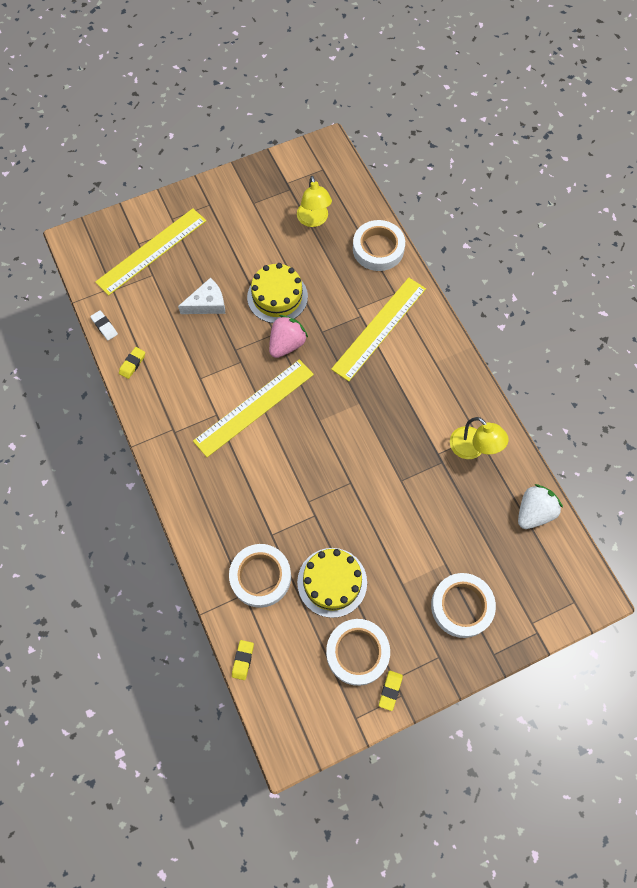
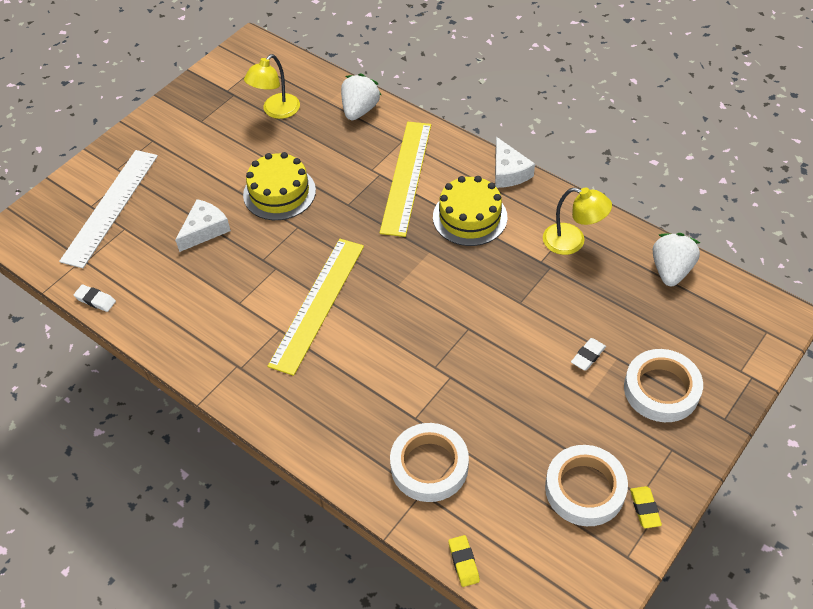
camera: 25 degrees left, 15 degrees down
yellow ruler [95,208,206,296] -> white ruler [59,150,158,268]
yellow eraser [119,347,145,379] -> none
pink strawberry [269,315,308,358] -> none
yellow lamp [297,176,332,227] -> yellow lamp turned 75 degrees clockwise [244,54,300,119]
yellow cake [297,548,367,618] -> yellow cake moved to [433,176,507,246]
white tape [353,220,405,271] -> white strawberry [341,74,381,120]
none -> white cheese [495,137,535,188]
none -> white eraser [571,338,606,370]

